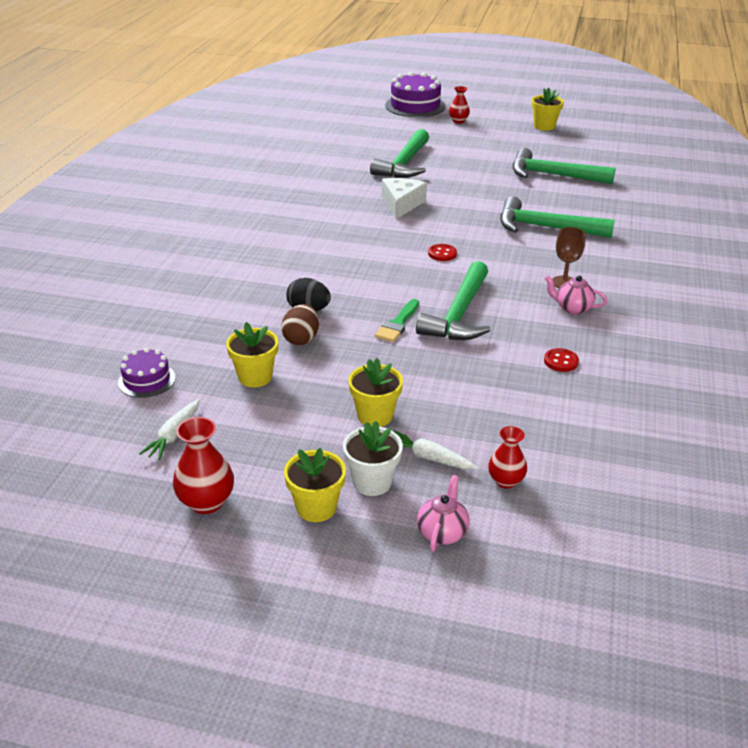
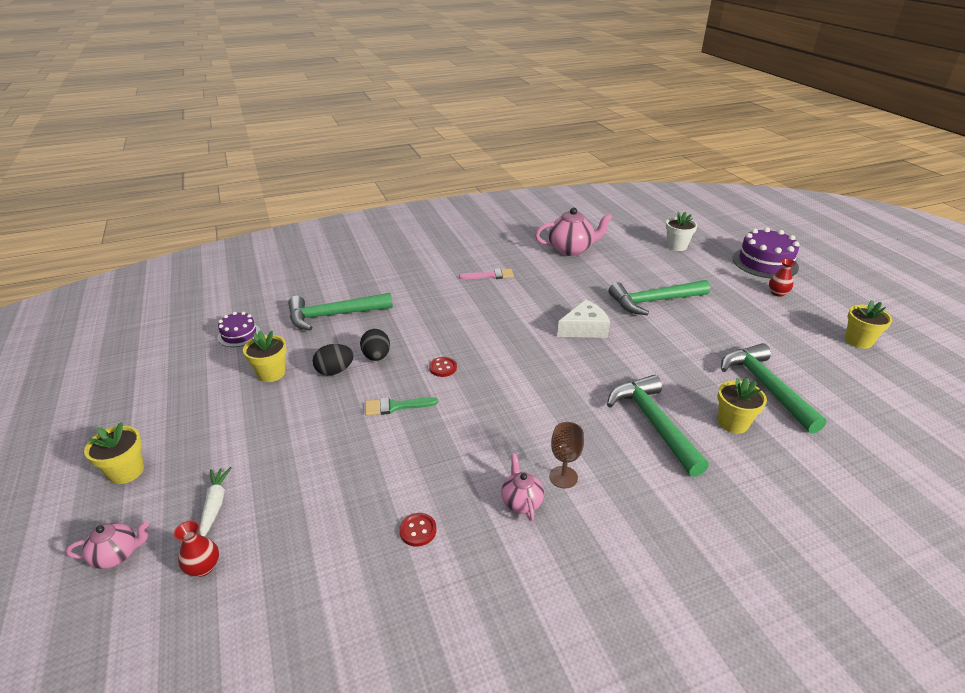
camera: 55 degrees right, 0 degrees up
white carrot [139,399,200,460] -> none
red vase [173,417,234,514] -> none
brown egg [281,304,319,345] -> black egg [313,344,354,375]
white flower pot [343,421,403,496] -> white flower pot moved to [666,212,697,251]
yellow flower pot [348,358,403,427] -> yellow flower pot moved to [717,377,767,433]
green hammer [416,261,490,340] -> green hammer moved to [288,293,393,331]
red button [428,244,457,261] -> red button moved to [429,357,457,377]
none -> pink brush [459,268,514,279]
none -> pink teapot [535,207,613,256]

